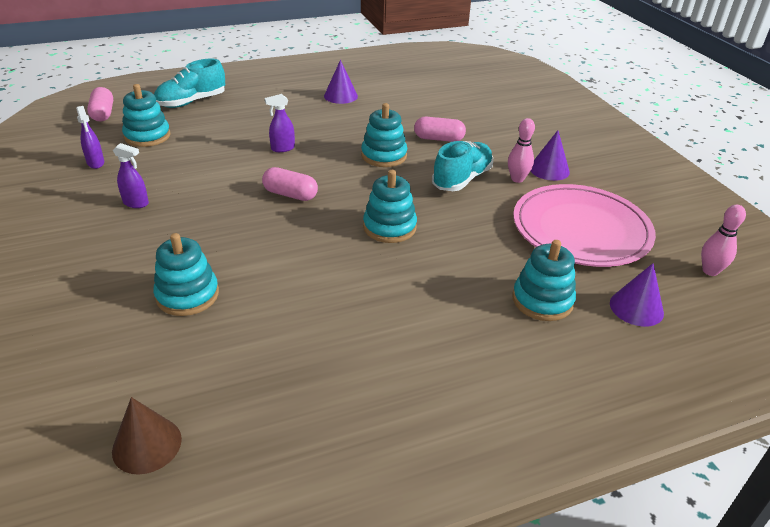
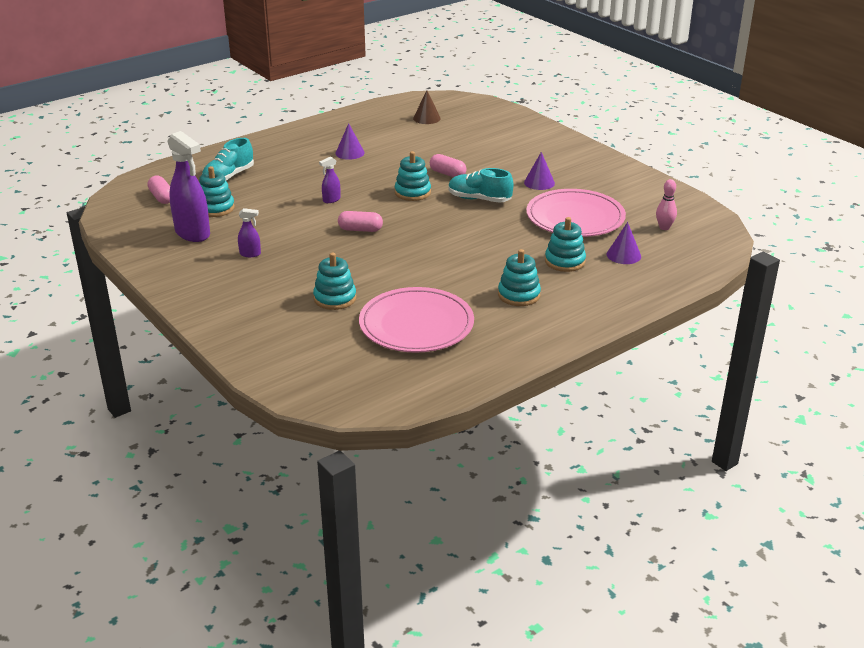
camera: 15 degrees left, 5 degrees down
purple spray bottle [76,106,104,169] -> purple spray bottle [167,131,210,242], size x2.19
brown cone [112,397,182,475] -> brown cone moved to [413,90,441,124]
turquoise stacking toy [363,170,417,243] -> turquoise stacking toy moved to [498,249,541,306]
pink capsule [414,117,466,142] -> pink capsule turned 45 degrees clockwise [430,154,466,177]
turquoise shoe [432,141,493,191] -> turquoise shoe turned 90 degrees counterclockwise [448,168,514,203]
pink bowling pin [508,118,535,183] -> none
none -> pink plate [359,287,474,353]

